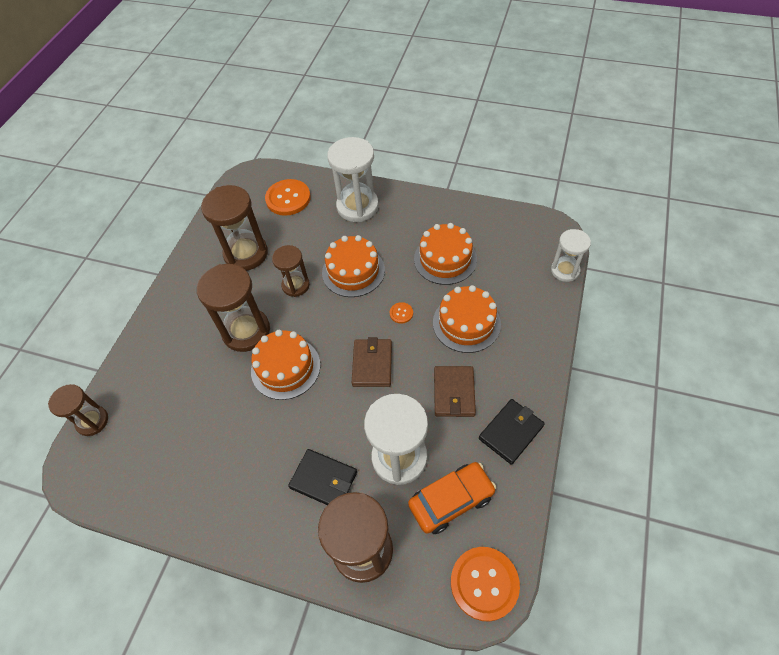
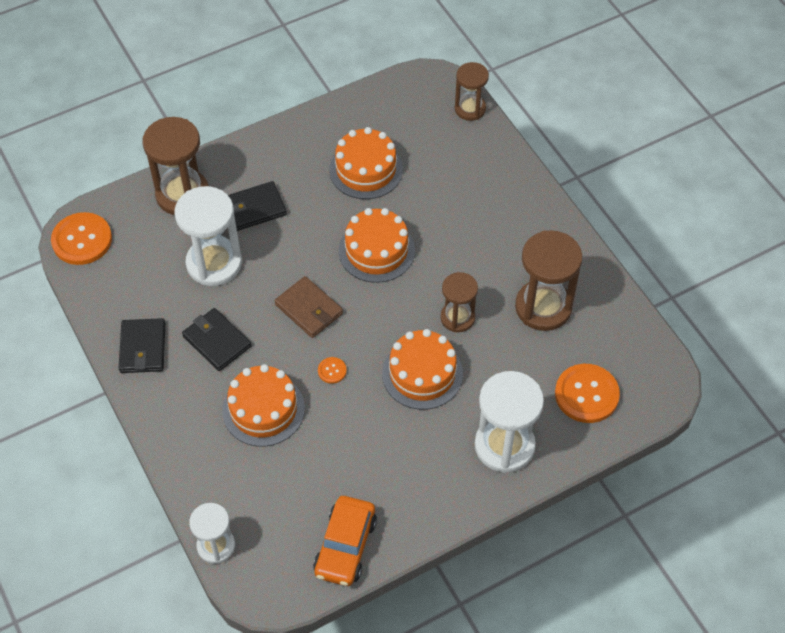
camera: 130 degrees right, 0 degrees up
brown hourglass [197,264,270,352] -> none
orange car [408,462,496,534] -> orange car moved to [313,496,377,586]
orange cake [414,223,477,285] -> orange cake moved to [329,127,403,199]
brown wallet [434,366,476,417] -> black wallet [182,308,252,371]

